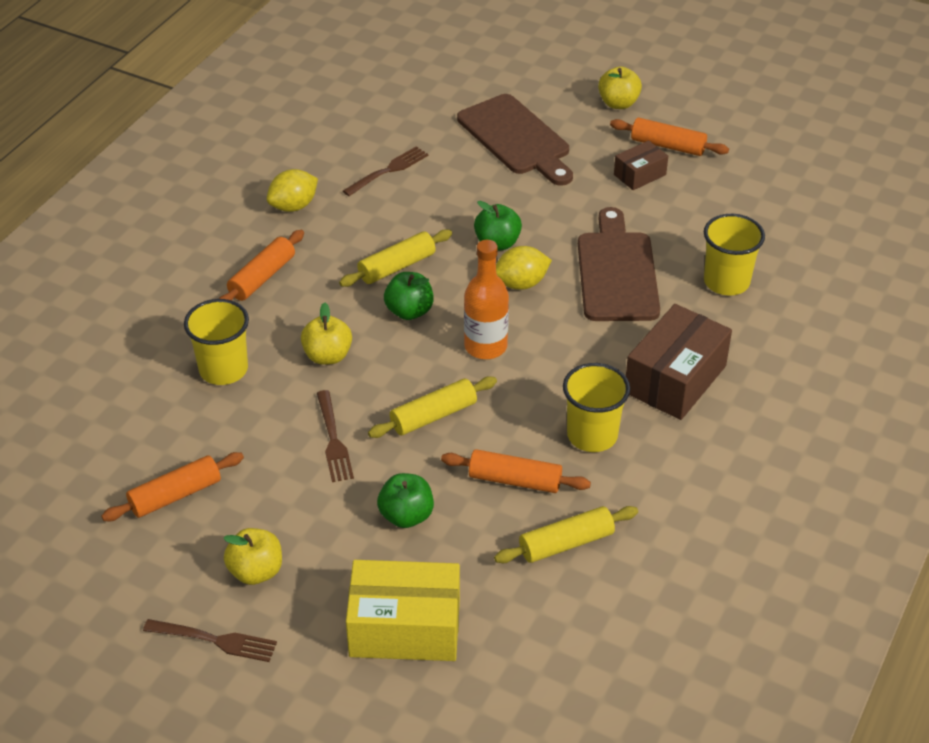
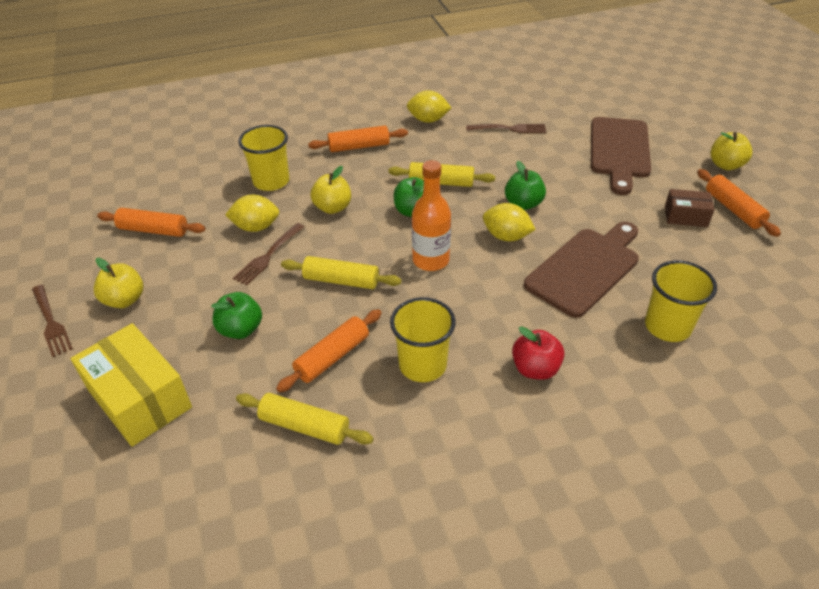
camera: 45 degrees right, 0 degrees up
orange rolling pin [441,449,591,493] -> orange rolling pin turned 75 degrees clockwise [276,309,382,392]
brown box [626,304,732,420] -> red apple [512,326,565,380]
none -> yellow lemon [225,195,279,232]

